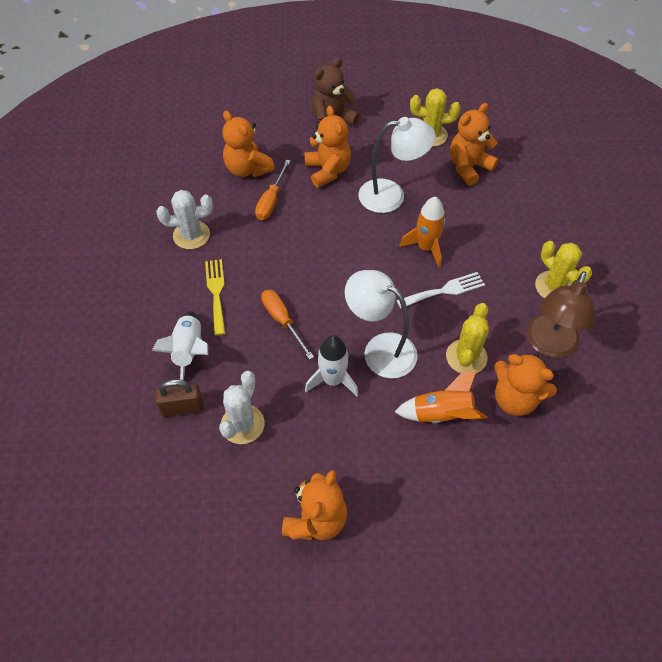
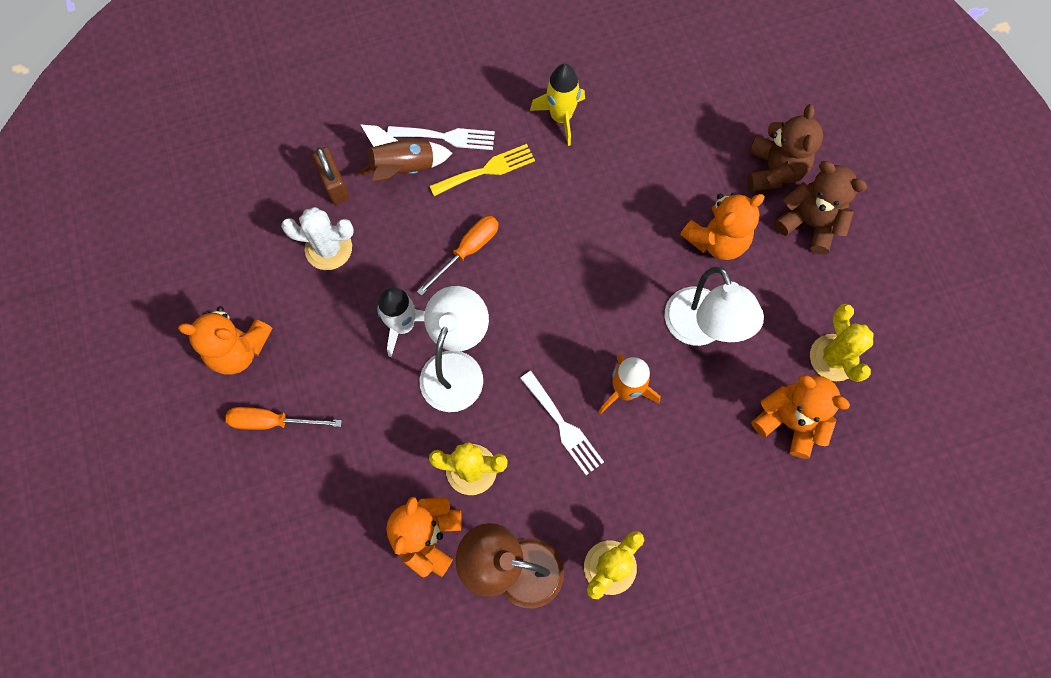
camera: 75 degrees right, 15 degrees up
white rocket [152,311,208,380] -> brown rocket [356,124,452,181]
white cactus [156,190,213,249] -> yellow rocket [530,64,585,146]
orange teddy bear [222,111,275,177] -> none
orange screwdriver [255,160,290,220] -> orange screwdriver moved to [226,407,342,430]
orange rocket [395,369,487,423] -> none
none -> white fork [387,126,495,150]
none -> brown teddy bear [747,104,823,191]

